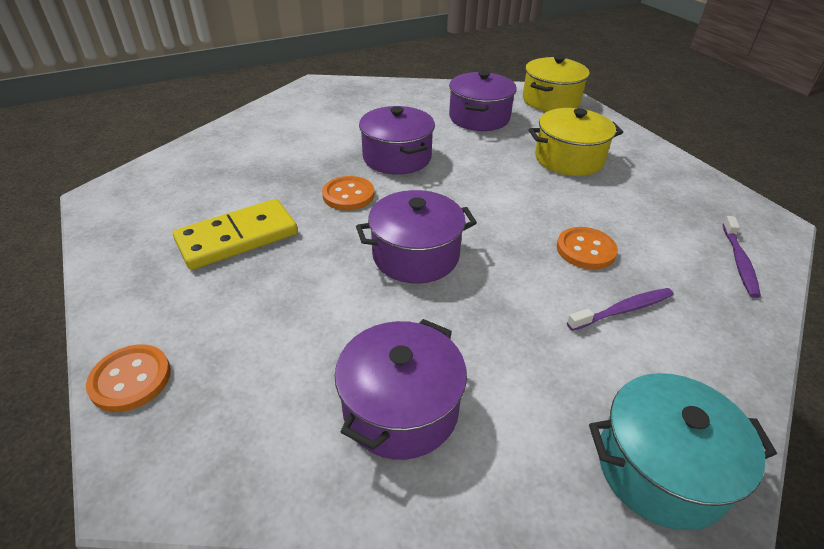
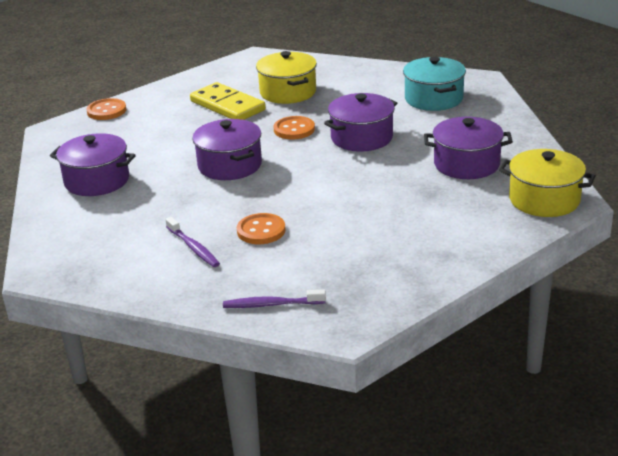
camera: 80 degrees right, 10 degrees down
yellow pot [529,108,623,176] -> yellow pot moved to [256,51,317,104]
turquoise pot [589,373,777,530] -> turquoise pot moved to [403,57,466,111]

